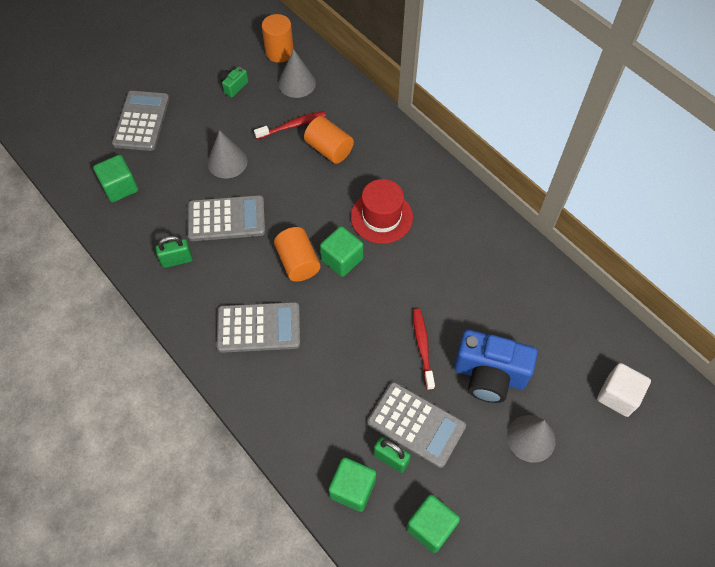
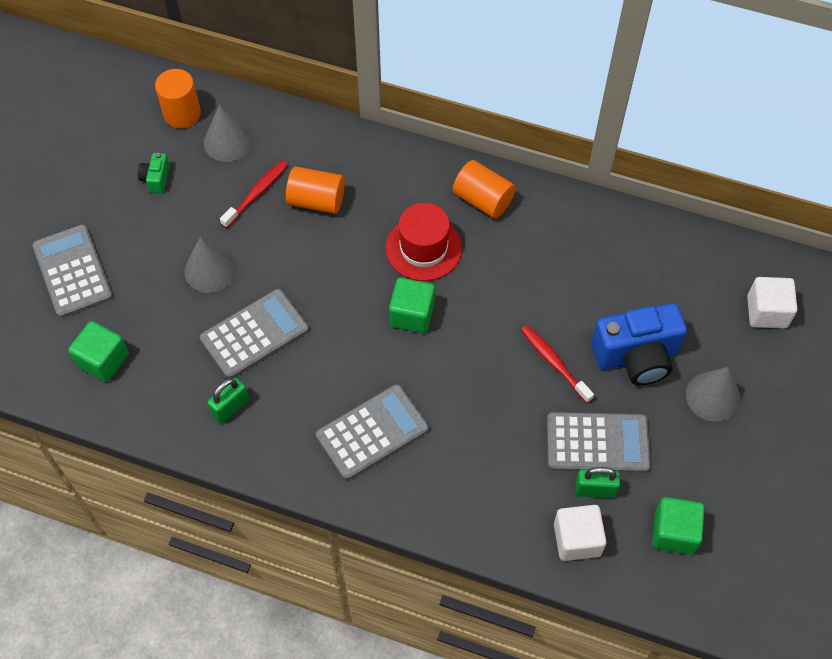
camera: 30 degrees left, 0 degrees up
orange cylinder [274,227,321,282] -> orange cylinder moved to [453,160,516,218]
green cube [329,457,376,512] -> white cube [554,505,607,561]

